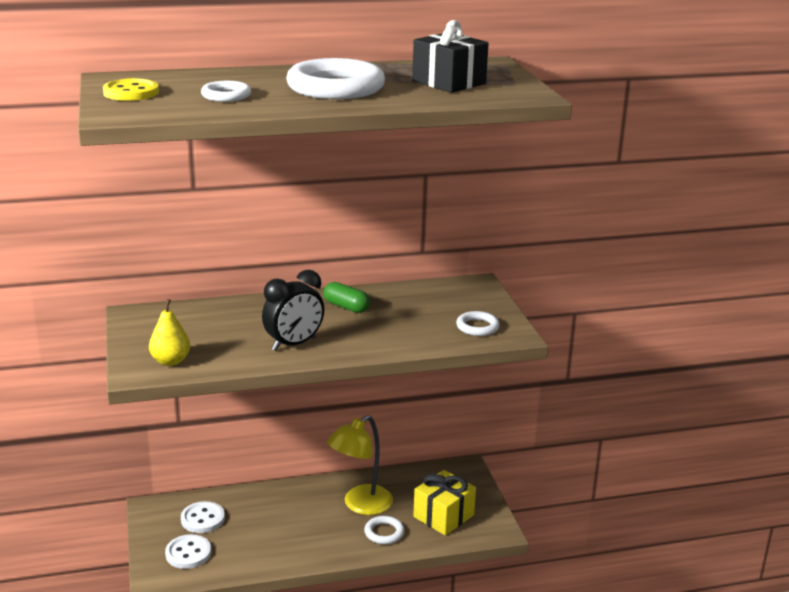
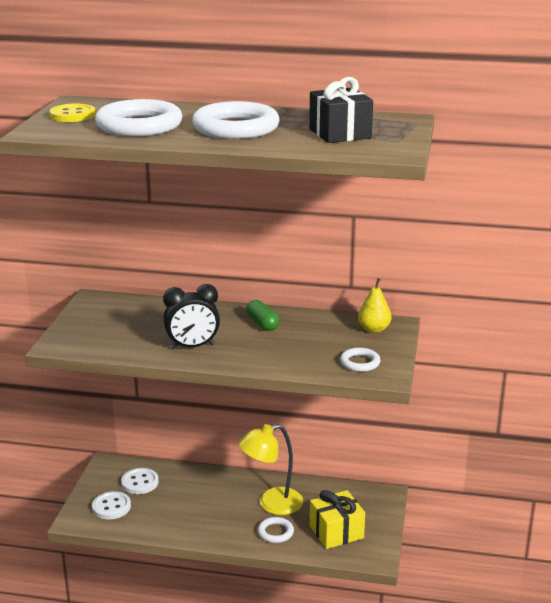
camera: 25 degrees right, 0 degrees up
yellow pear [149,299,190,366] -> yellow pear moved to [358,278,391,333]
white ring [201,81,251,102] -> white ring [95,99,182,136], size x2.04

